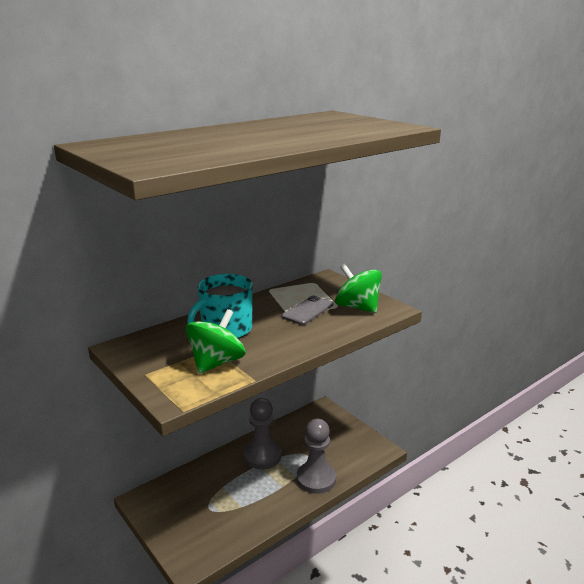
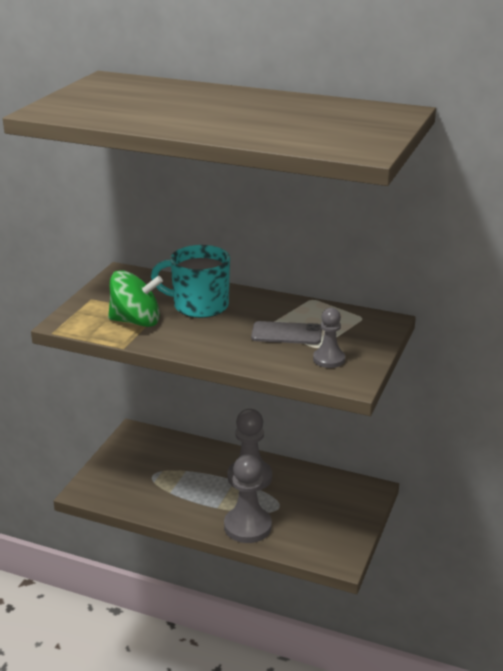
camera: 60 degrees right, 5 degrees up
green spinning top [335,263,382,313] -> grey pawn [313,308,345,368]

